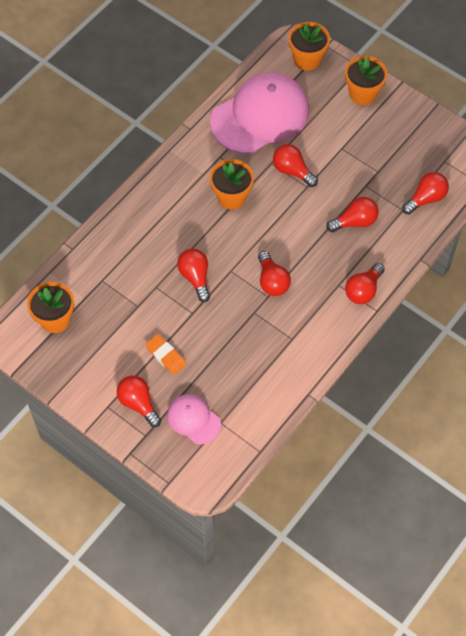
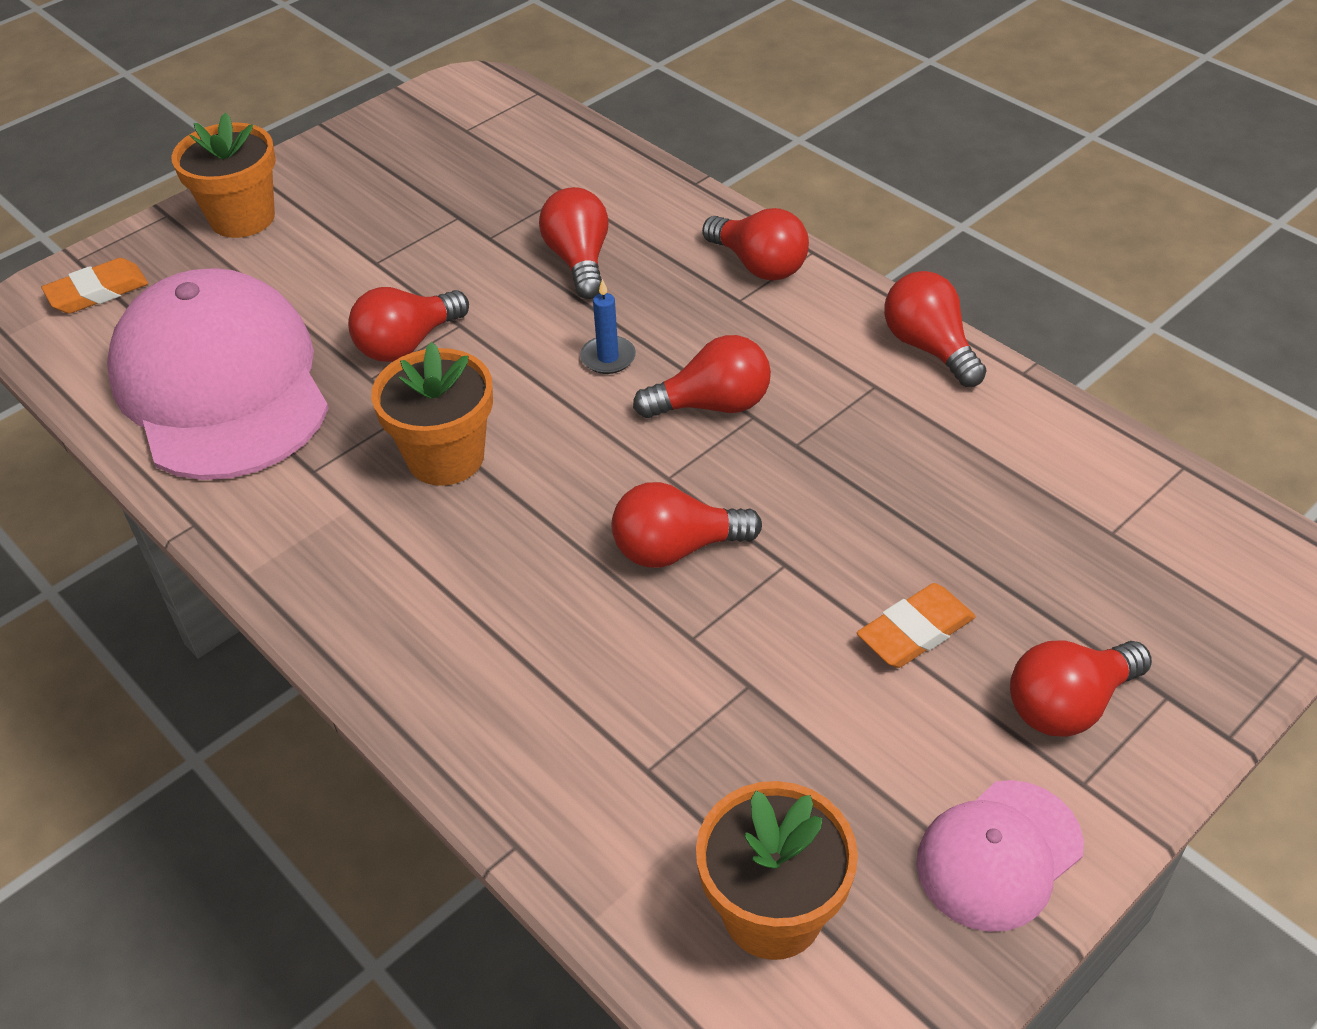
camera: 80 degrees left, 15 degrees down
pink cap [167,394,221,444] -> pink cap moved to [916,780,1084,932]
orange flower pot [288,22,330,71] -> orange eraser [41,258,148,314]
red light bulb [402,172,449,214] -> red light bulb moved to [884,271,987,387]
none -> blue candle [580,279,636,374]

